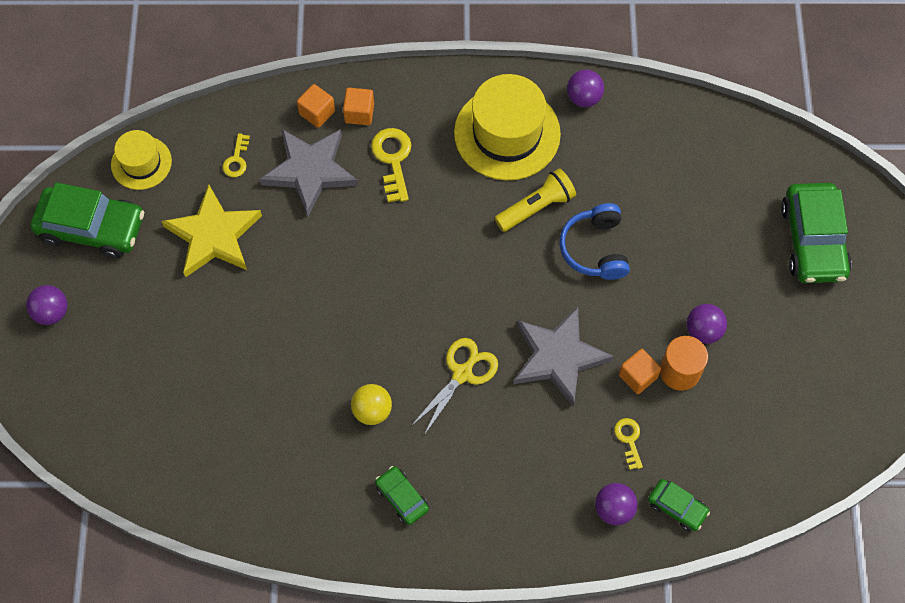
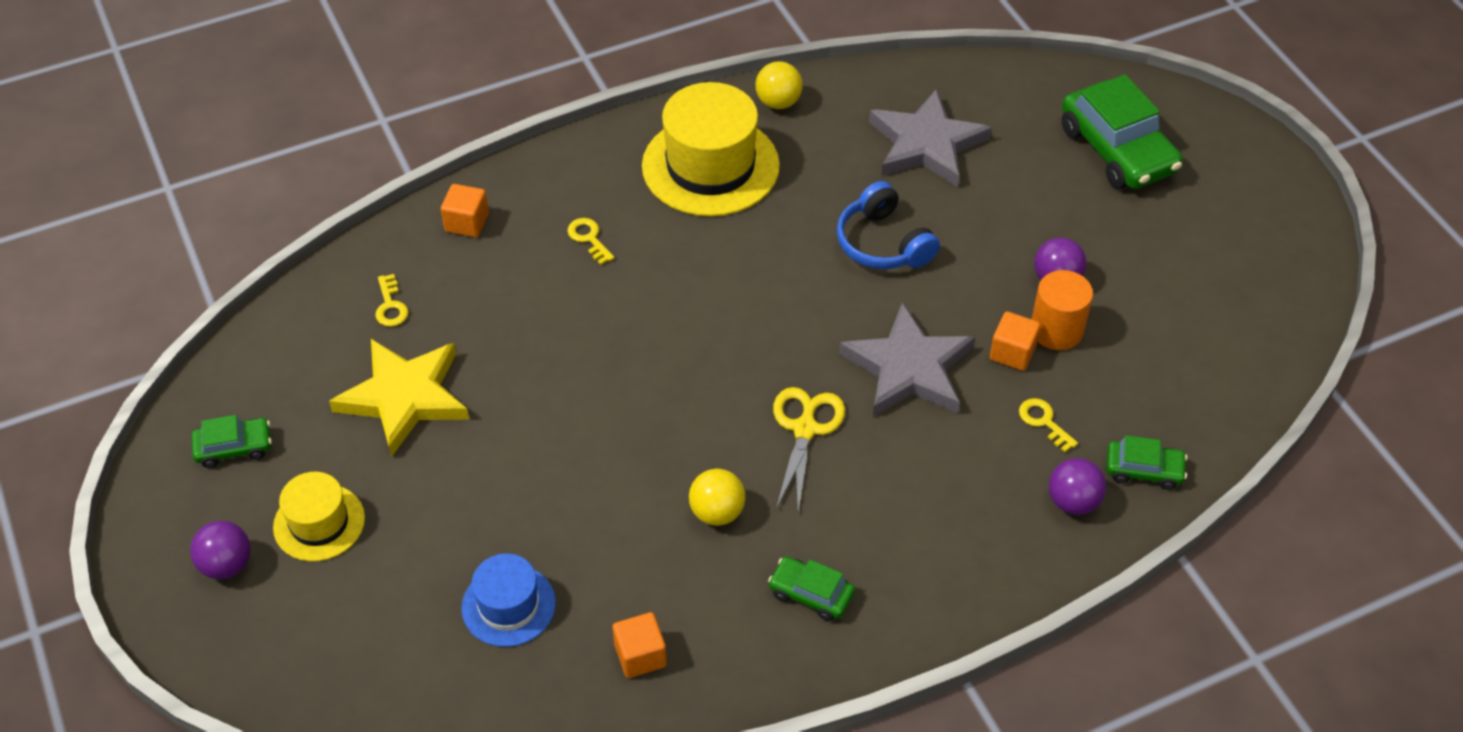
camera: 25 degrees left, 15 degrees down
green car [31,182,144,258] -> green car [191,415,272,468], size x0.51
yellow hat [111,130,172,190] -> yellow hat moved to [273,472,365,562]
grey star [259,129,358,216] -> grey star moved to [869,89,992,187]
orange cube [343,88,374,125] -> orange cube moved to [613,612,667,678]
yellow key [371,128,411,202] -> yellow key [567,218,614,265], size x0.59
yellow flashlight [495,168,576,232] -> none
purple ball [567,70,604,107] -> yellow ball [755,61,803,109]
none -> blue hat [461,554,556,647]

